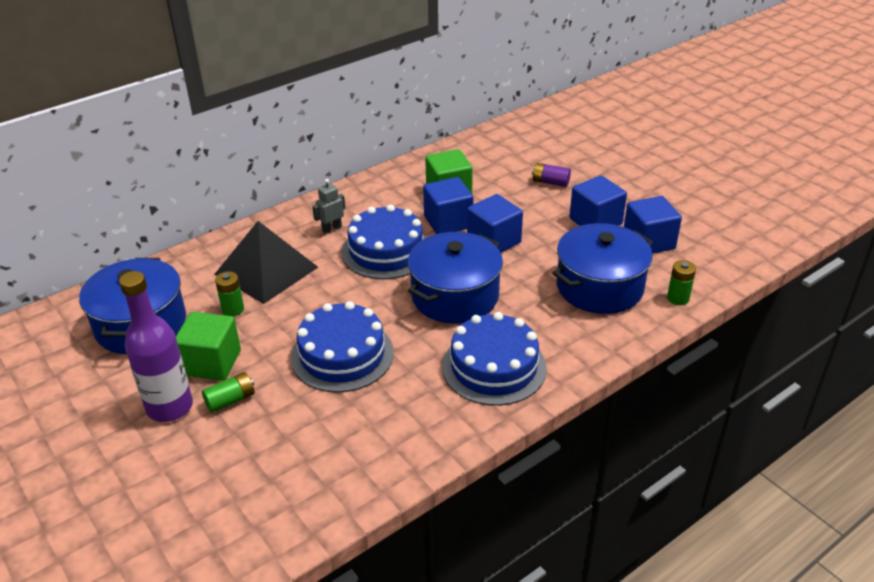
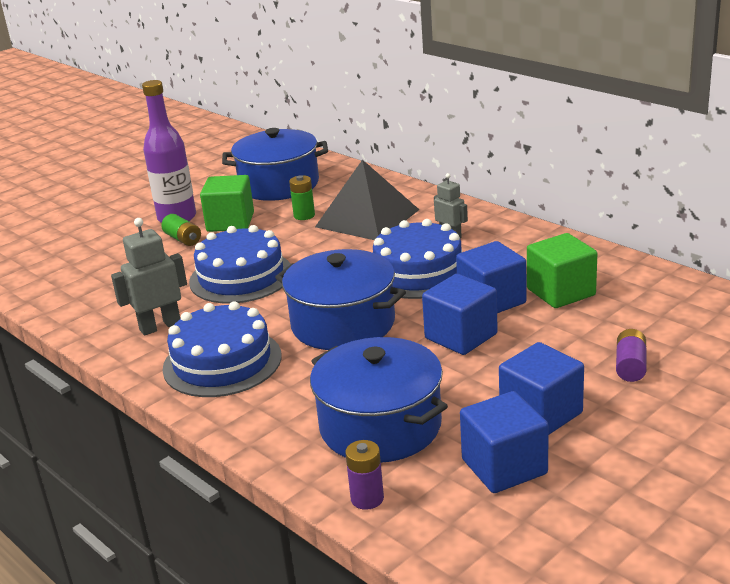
camera: 85 degrees right, 10 degrees down
green battery [667,260,696,305] -> purple battery [345,440,384,510]
none -> grey robot [111,218,187,335]

